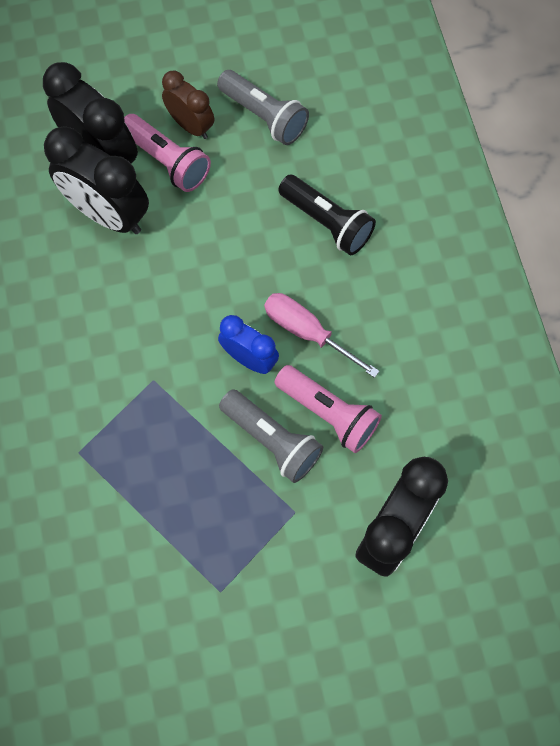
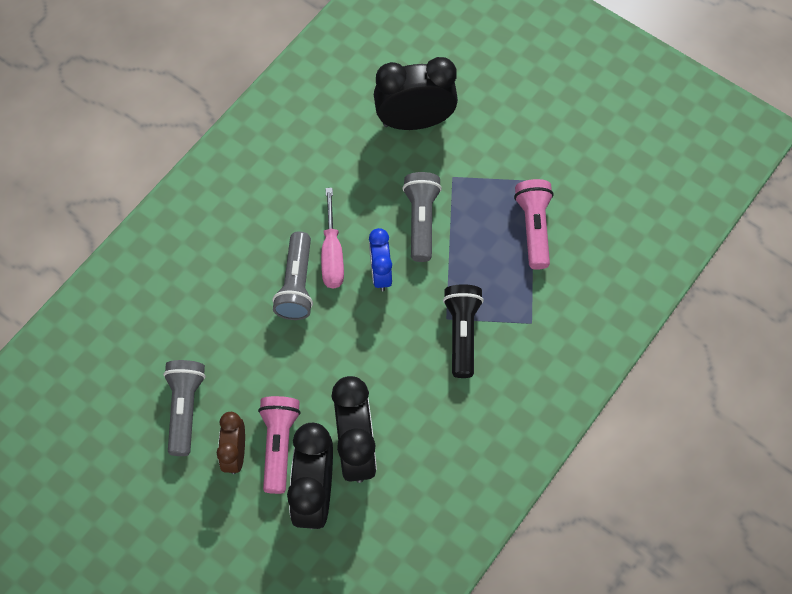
camera: 130 degrees left, 5 degrees down
pink flashlight [275,365,382,453] -> pink flashlight moved to [514,179,554,270]
black flashlight [278,175,376,255] -> black flashlight moved to [443,284,484,378]
none -> grey flashlight [272,231,313,320]

